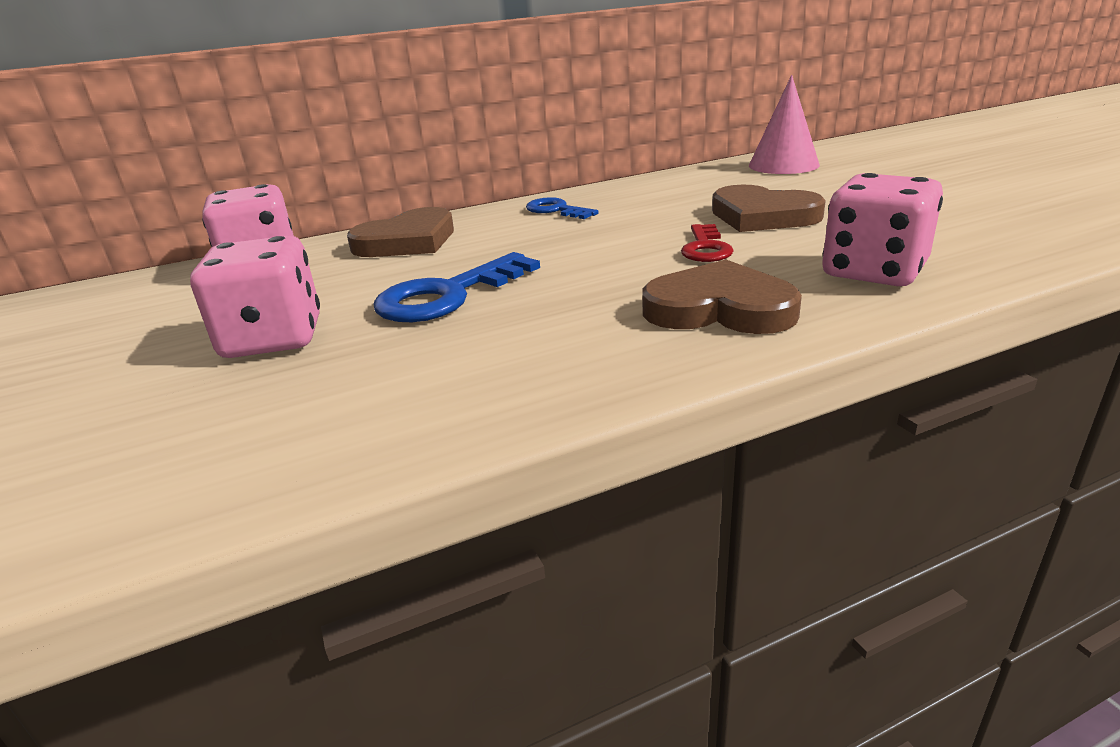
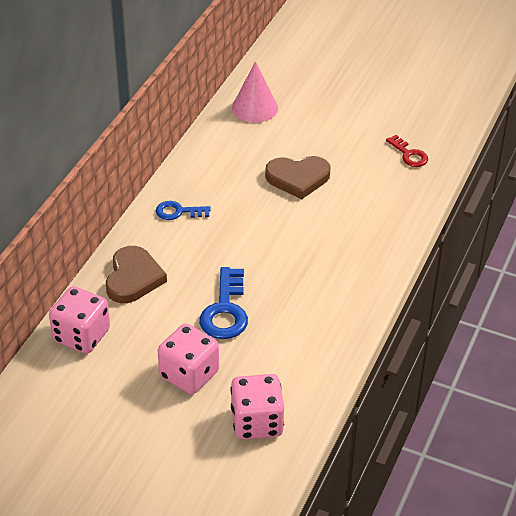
camera: 45 degrees left, 15 degrees up
brown heart [642,260,802,334] -> none
red key [681,224,734,262] -> red key moved to [386,135,428,167]
pink dice [822,173,943,286] -> pink dice moved to [231,374,284,440]

